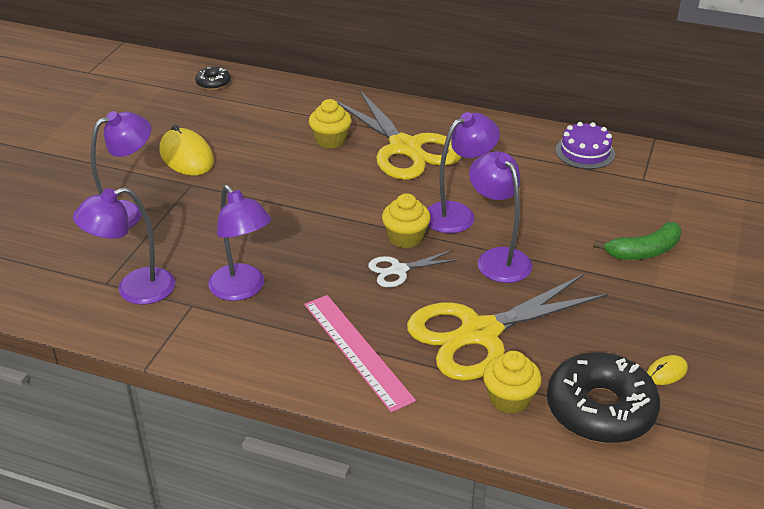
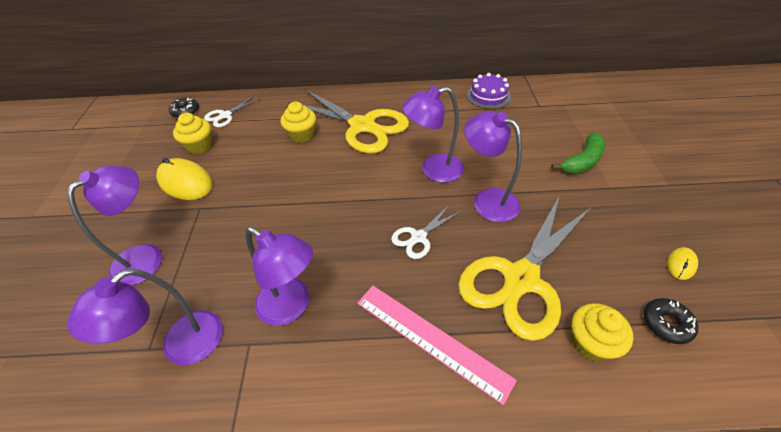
camera: 20 degrees left, 10 degrees up
yellow cupcake [382,193,431,248] -> yellow cupcake moved to [173,113,212,154]
purple lamp [427,112,500,233] -> purple lamp turned 135 degrees counterclockwise [402,86,464,183]
black donut [547,352,660,443] -> black donut [643,298,698,344], size x0.47
none -> white scissors [204,96,261,127]

